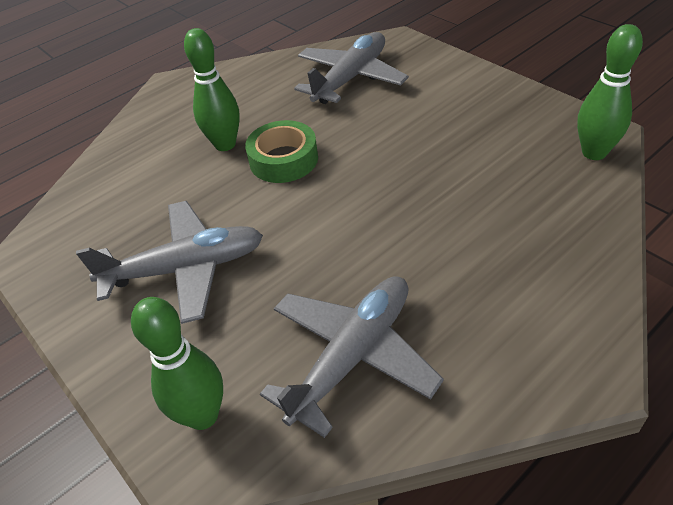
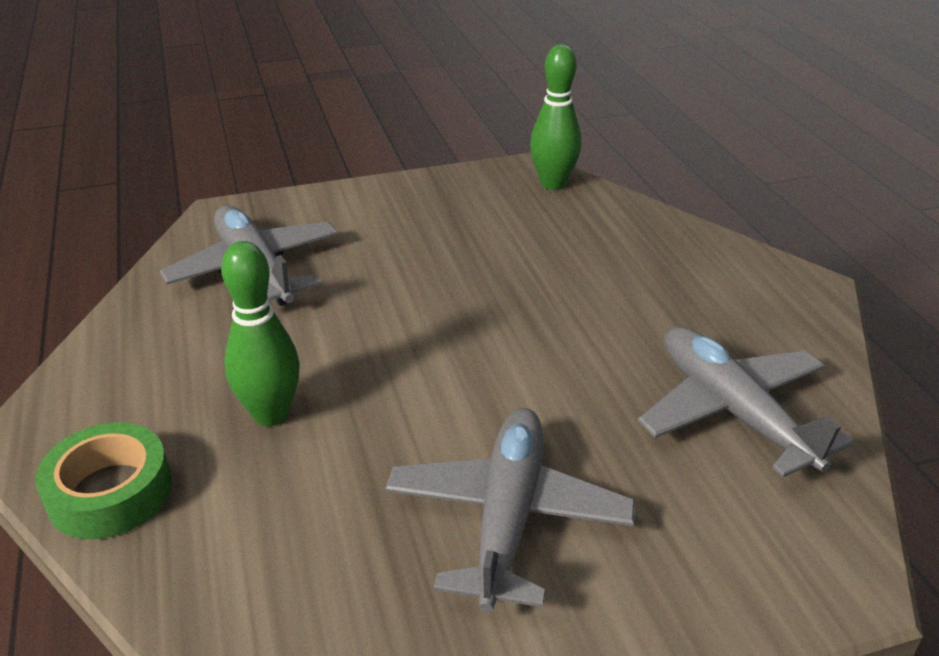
camera: 70 degrees left, 10 degrees down
green bowling pin [131,297,223,430] -> none
green tape [245,120,318,183] -> green tape moved to [35,422,172,539]

